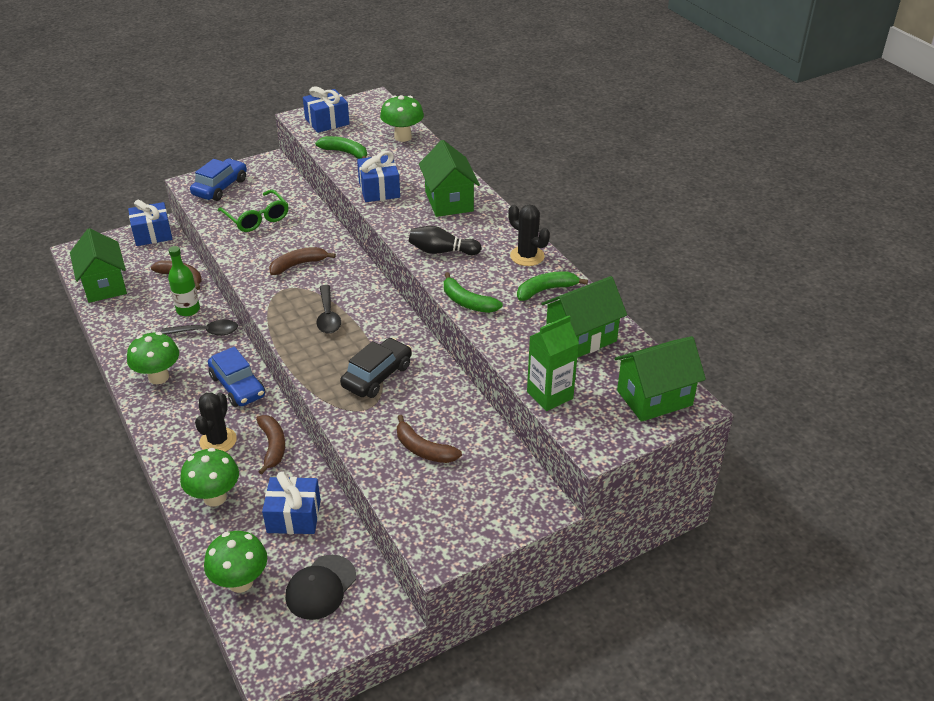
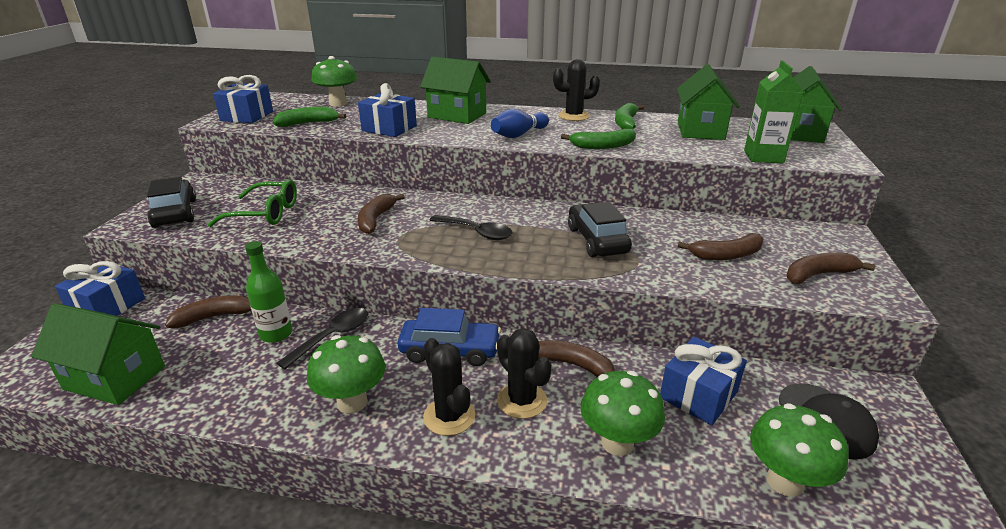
camera: 50 degrees left, 10 degrees down
blue car [190,159,247,201] -> black car [147,177,196,228]
black bowling pin [409,226,481,255] -> blue bowling pin [491,109,549,138]
none -> black cactus [423,338,475,436]
none -> brown banana [787,252,875,284]

